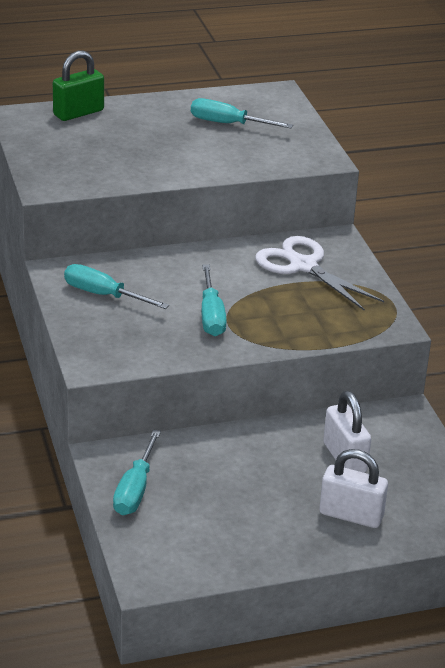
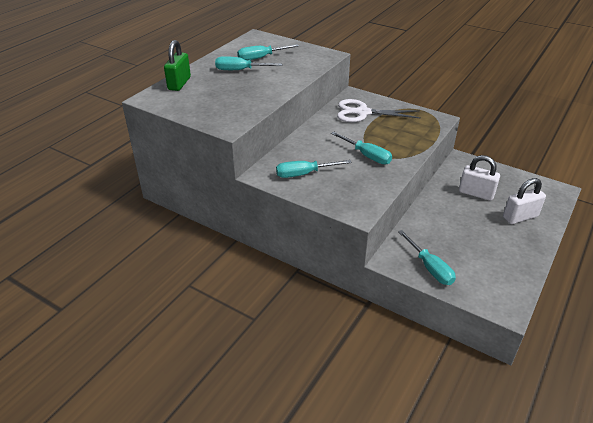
camera: 40 degrees left, 5 degrees up
none -> turquoise screwdriver [215,56,282,70]

